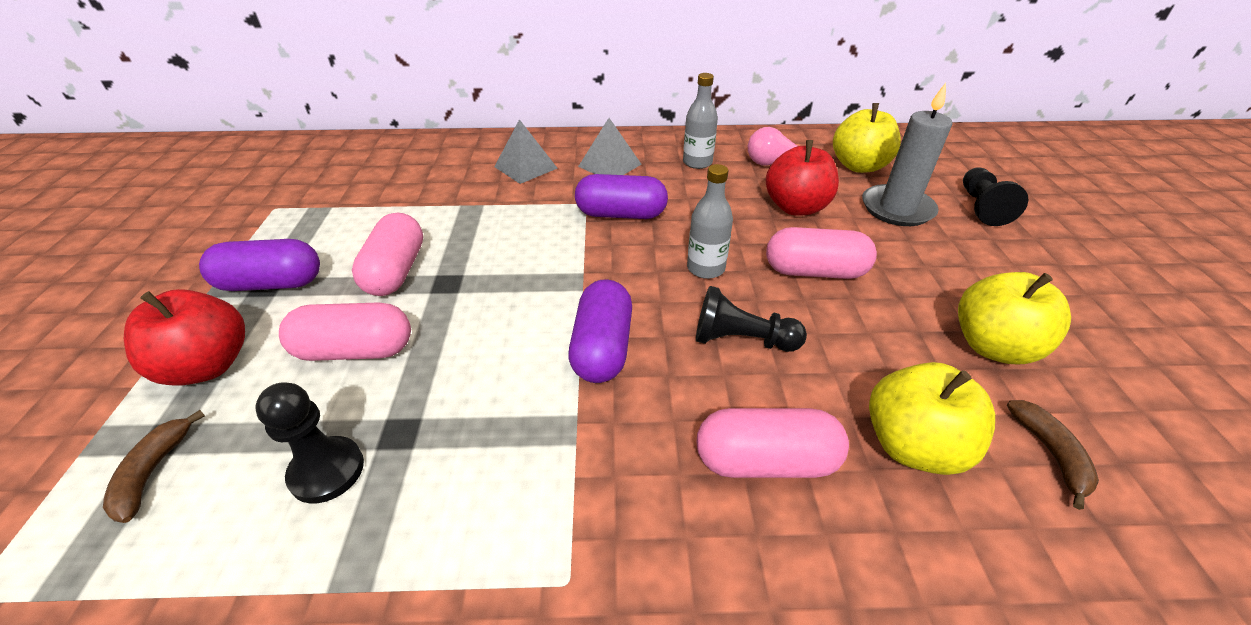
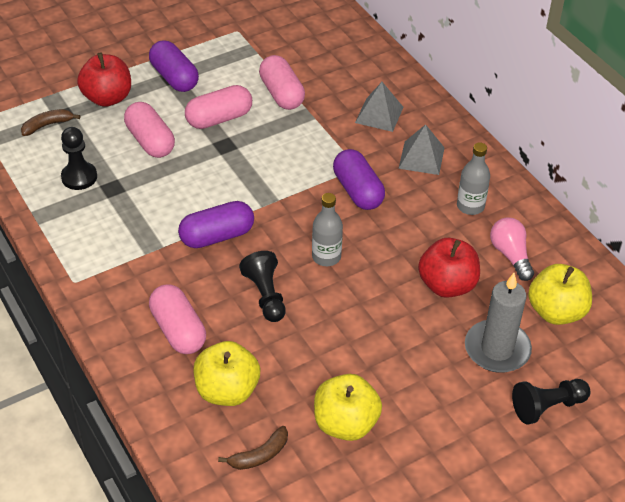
camera: 60 degrees right, 5 degrees up
pink capsule [766,227,877,279] -> pink capsule moved to [259,55,305,110]

